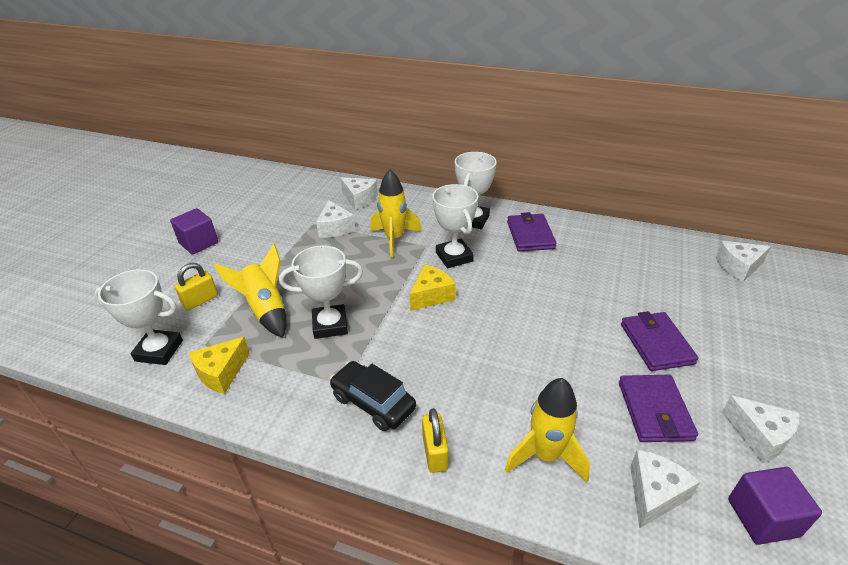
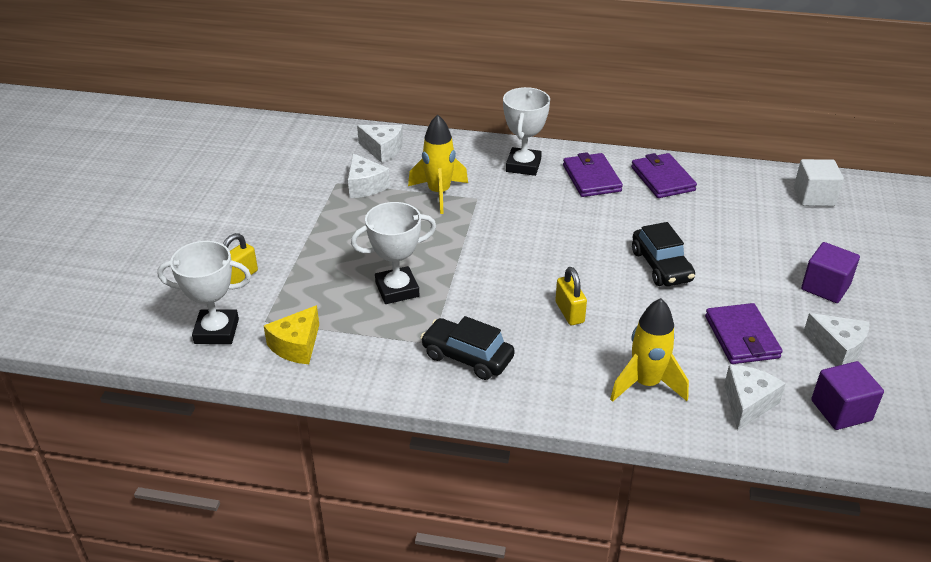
camera: 10 degrees left, 0 degrees up
purple cube [170,208,218,255] -> purple cube moved to [801,242,860,303]
yellow rocket [214,244,287,338] -> none
yellow cheese [410,265,456,311] -> none
yellow padlock [422,408,449,473] -> yellow padlock moved to [555,267,587,325]
white trophy [432,184,478,268] -> none
purple wallet [621,311,699,371] -> purple wallet moved to [631,153,697,198]
white cheese [716,241,771,282] -> white cube [794,159,844,206]
none -> black car [632,222,695,286]

